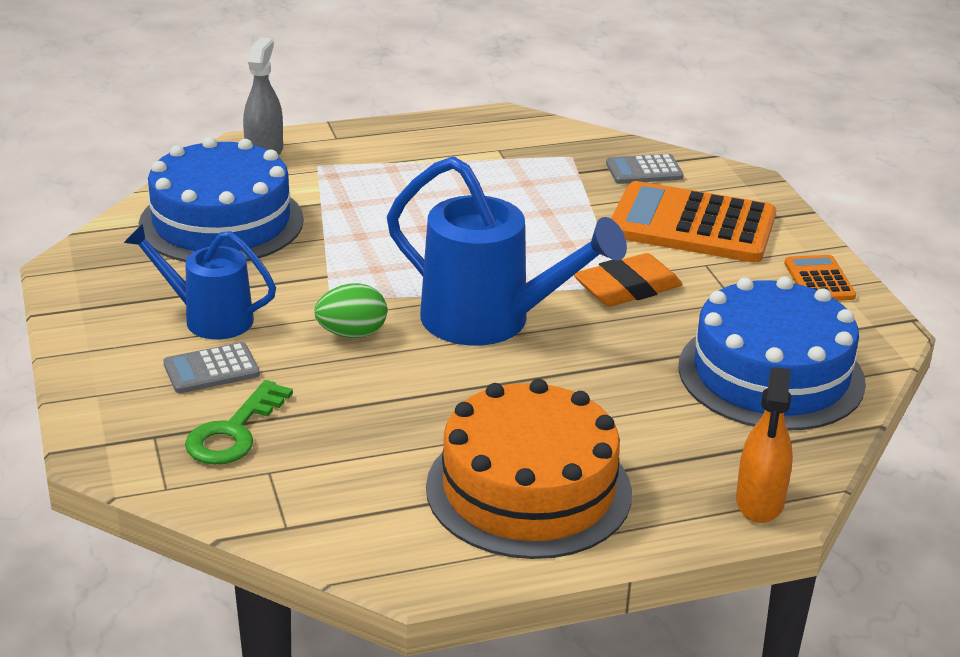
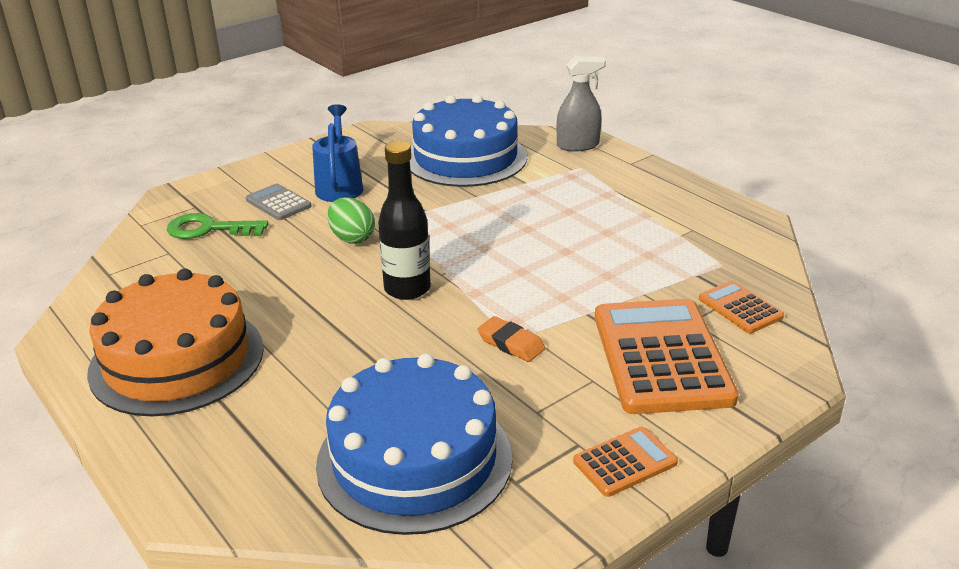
camera: 70 degrees right, 0 degrees up
blue watering can [387,156,627,346] -> black bottle [378,141,431,300]
orange eraser [574,253,683,307] -> orange eraser [477,316,545,362], size x0.64
grey calculator [606,154,684,184] -> orange calculator [699,281,784,333]
orange spray bottle [736,367,793,523] -> none

